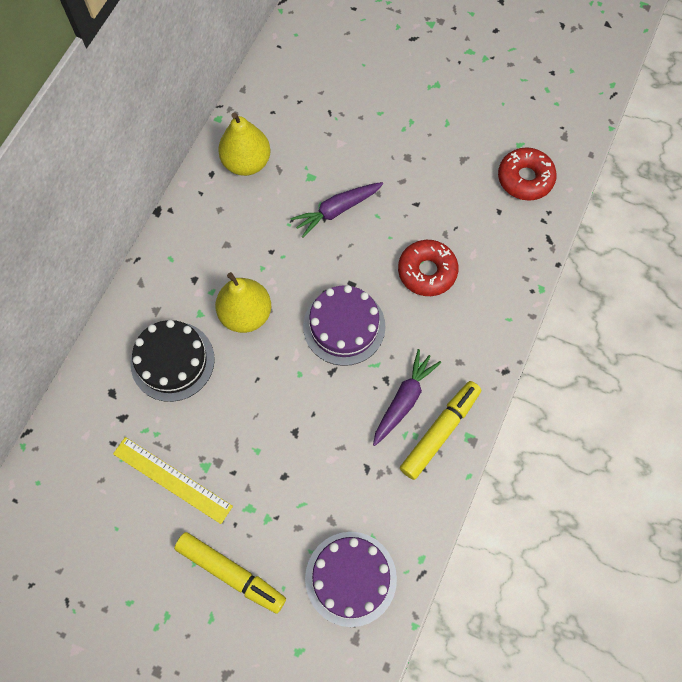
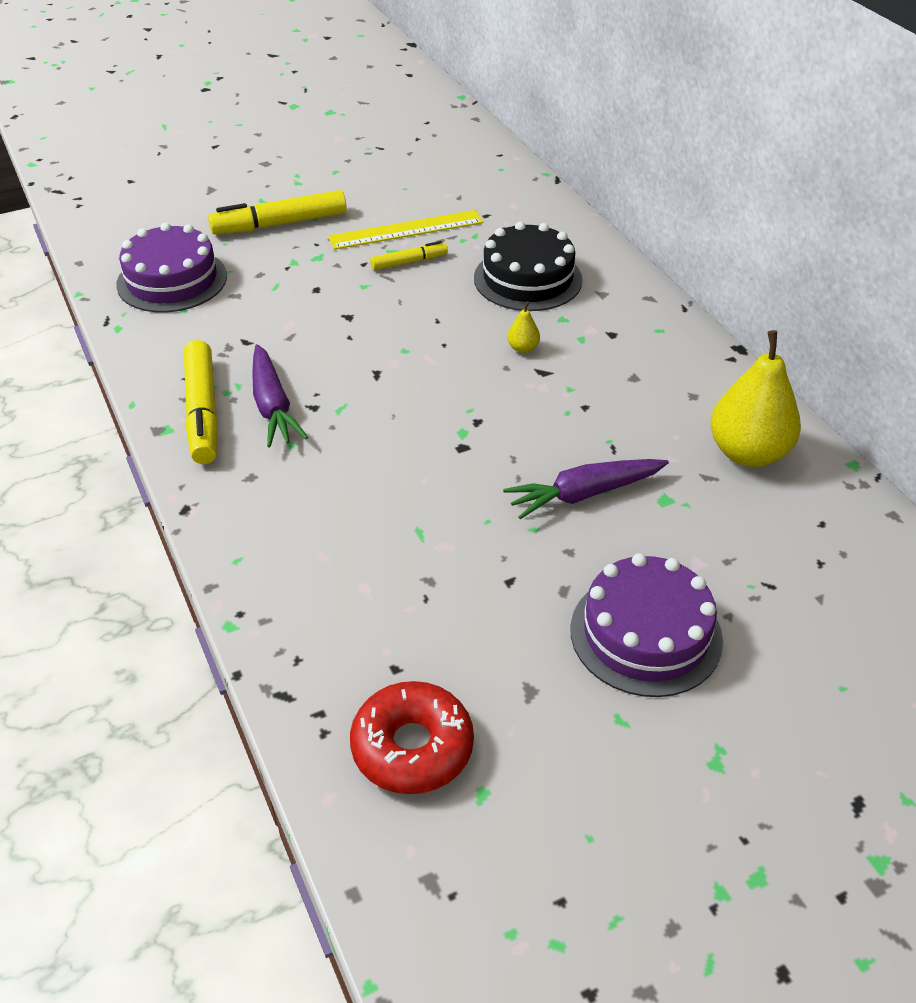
camera: 130 degrees right, 25 degrees down
yellow pear [215,272,271,333] -> yellow pear [507,301,540,353], size x0.42
purple carrot [290,182,383,238] -> purple carrot turned 120 degrees counterclockwise [503,459,669,519]
purple cake [303,285,386,366] -> purple cake moved to [570,553,723,697]
red donut [398,240,458,296] -> none
none -> yellow marker [370,241,448,270]

